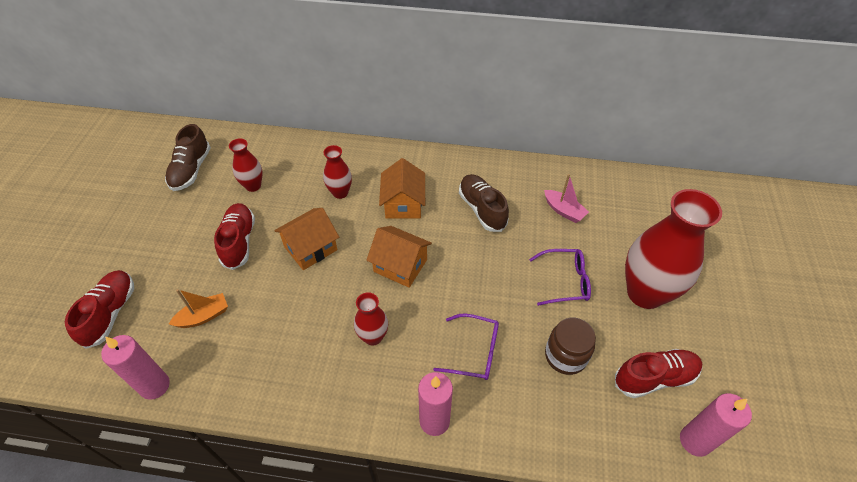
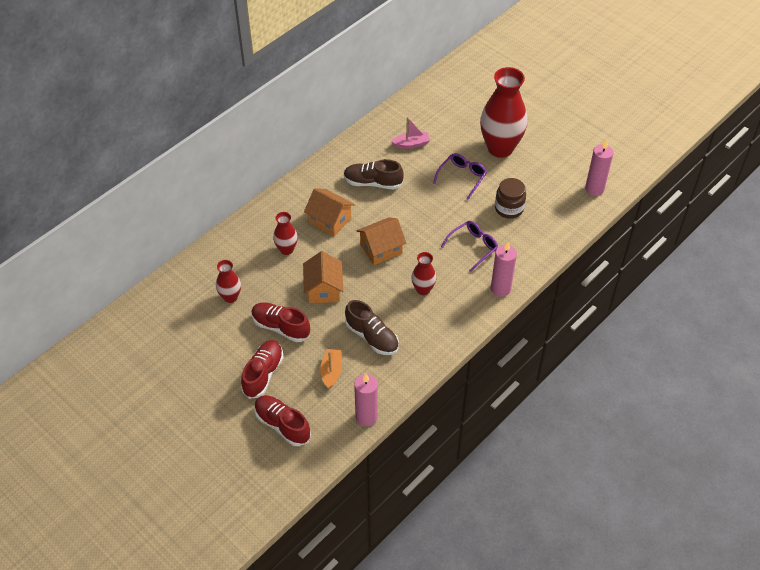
camera: 55 degrees left, 0 degrees up
brown shoe [165,124,211,191] -> brown shoe moved to [345,300,399,355]
red shoe [615,349,703,398] -> red shoe moved to [241,340,284,399]

